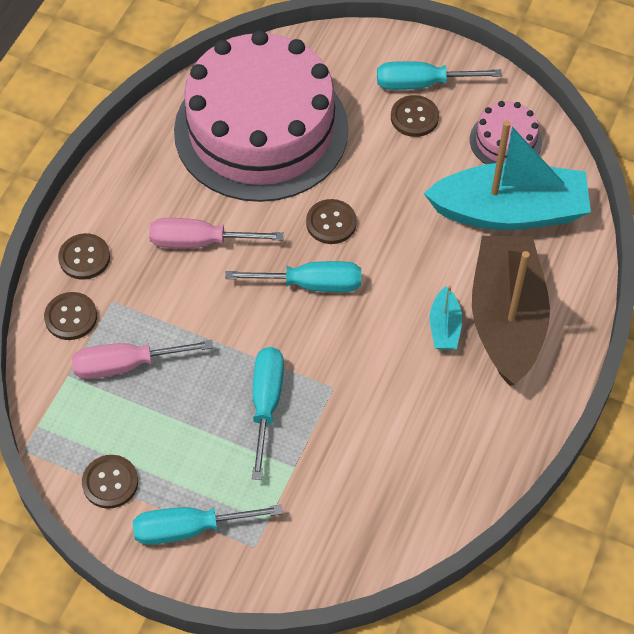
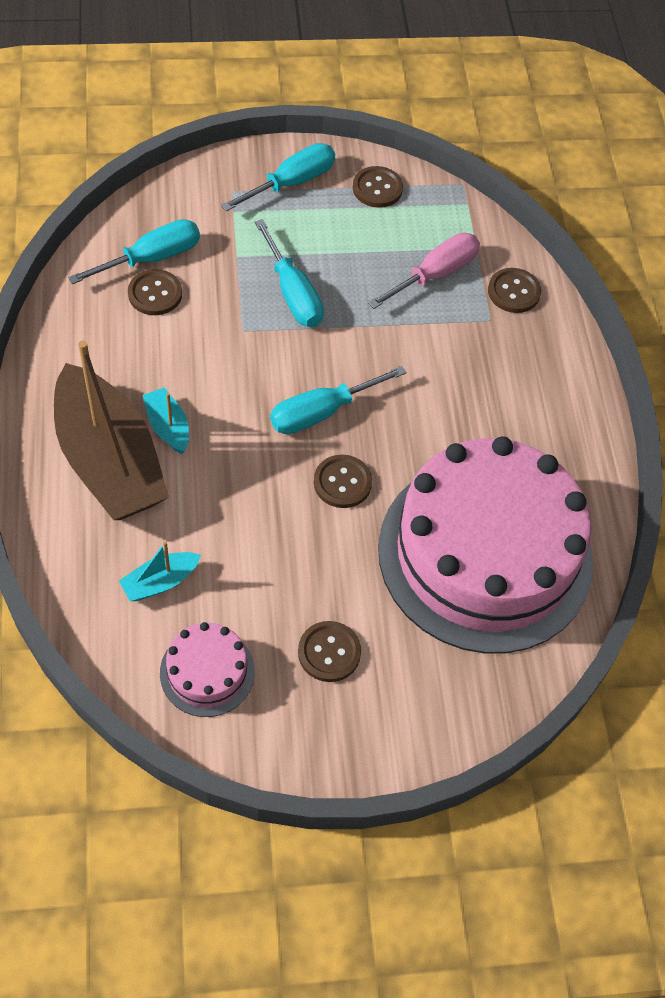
camera: 145 degrees right, 0 degrees up
brown button [58,233,110,280] -> brown button moved to [128,269,182,315]
pink screwdriver [149,218,284,248] -> none
turquoise screwdriver [377,61,502,90] -> turquoise screwdriver moved to [68,219,200,284]
turquoise boat [424,120,591,230] -> turquoise boat [119,541,201,601], size x0.42

